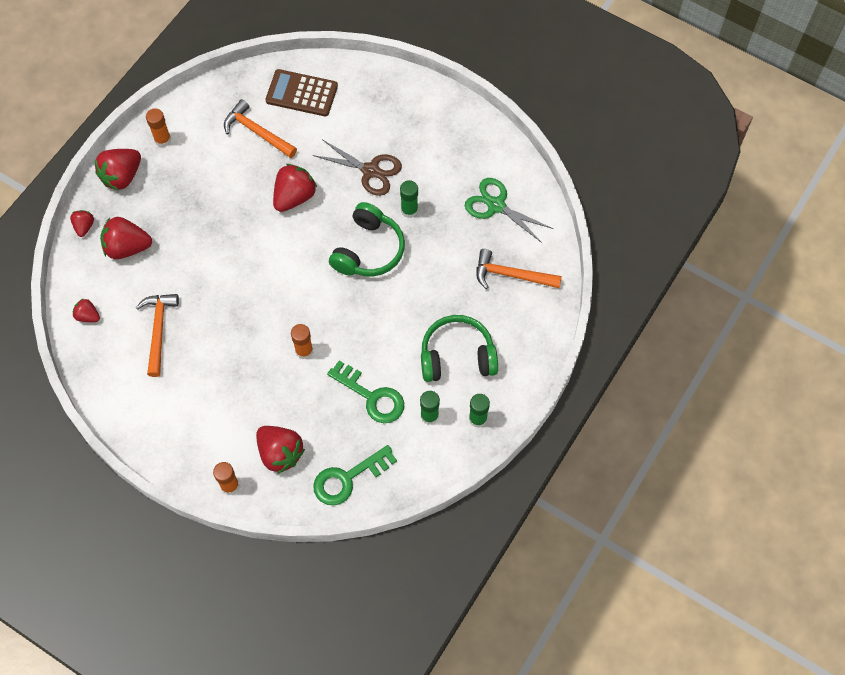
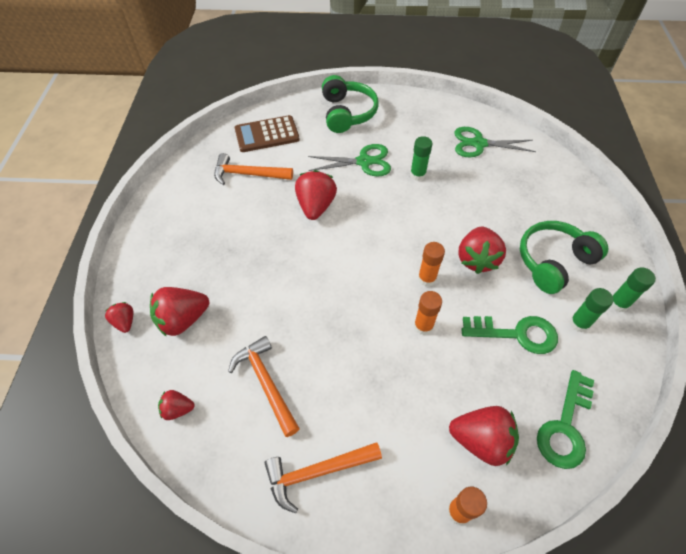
camera: 30 degrees left, 10 degrees down
red strawberry [95,149,141,191] -> red strawberry moved to [458,227,506,274]
orange glue stick [146,108,171,147] -> orange glue stick moved to [418,242,445,287]
brown scissors [313,139,402,196] -> green scissors [308,144,391,176]
green headphones [329,202,405,277] -> green headphones moved to [322,75,379,133]
orange hammer [476,249,562,289] -> orange hammer moved to [265,442,382,513]

